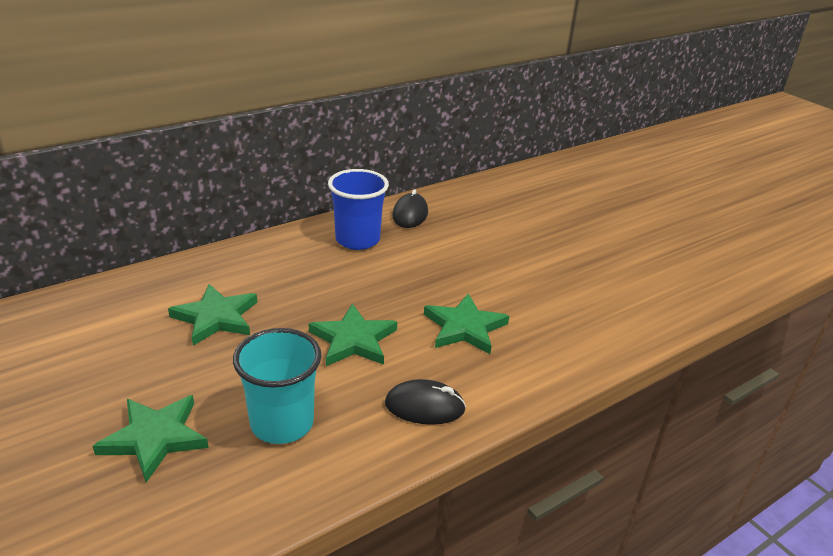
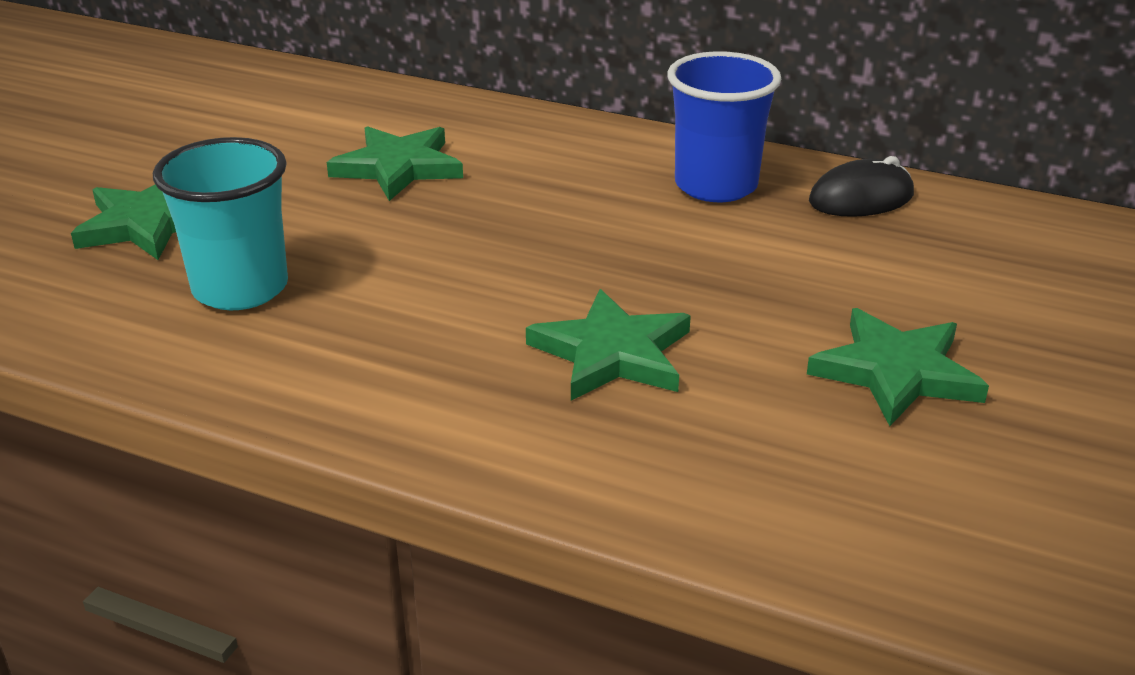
camera: 60 degrees right, 0 degrees up
green star [309,304,397,366] -> green star moved to [807,308,989,426]
black mouse [385,379,466,425] -> none

